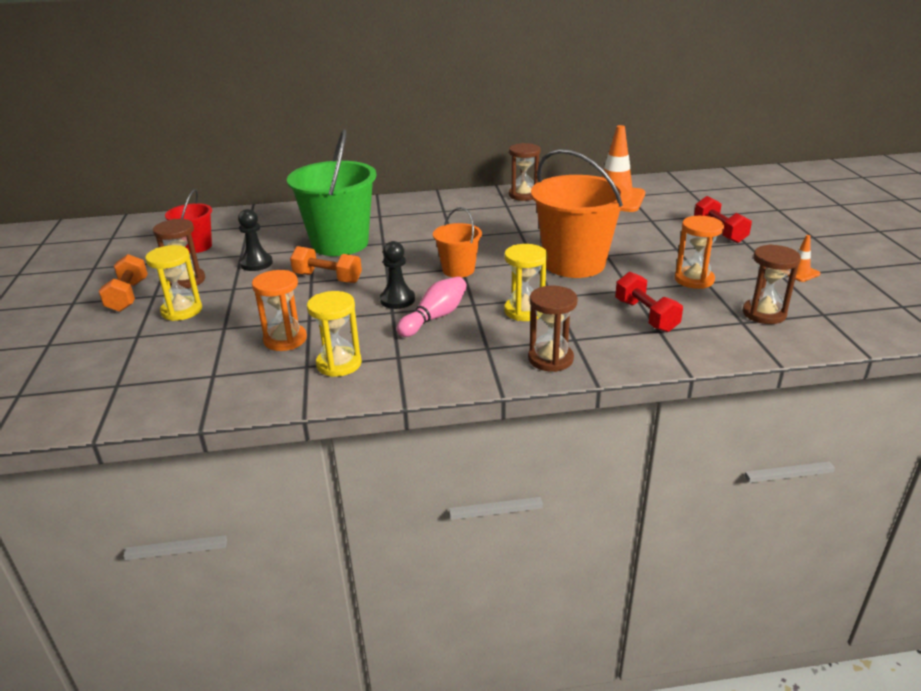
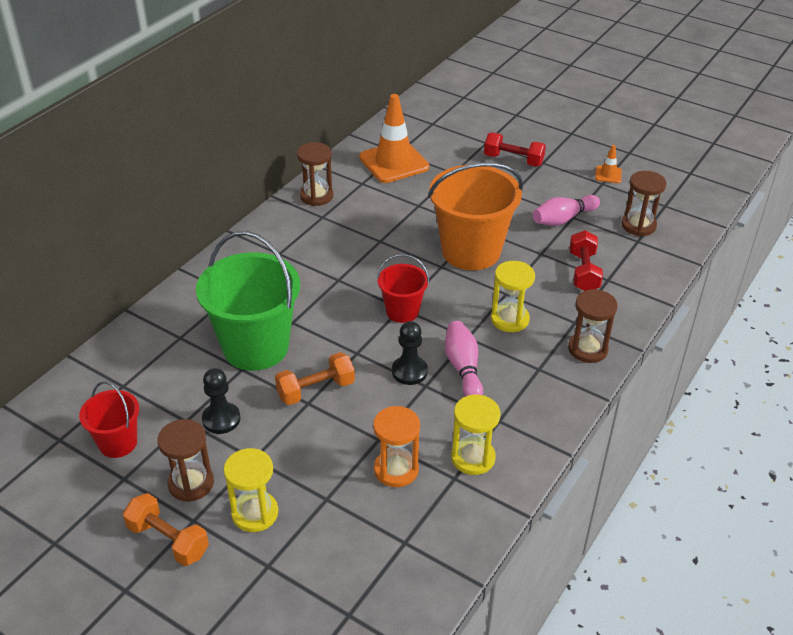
camera: 50 degrees left, 10 degrees up
orange bucket [433,207,482,278] -> red bucket [377,254,429,323]
red dumbbell [615,272,683,332] -> red dumbbell turned 75 degrees clockwise [569,230,603,291]
orange hourglass [675,216,724,289] -> pink bowling pin [533,195,600,226]

